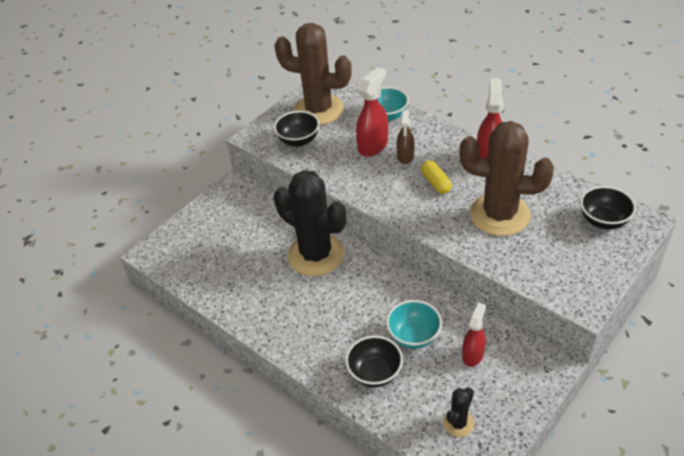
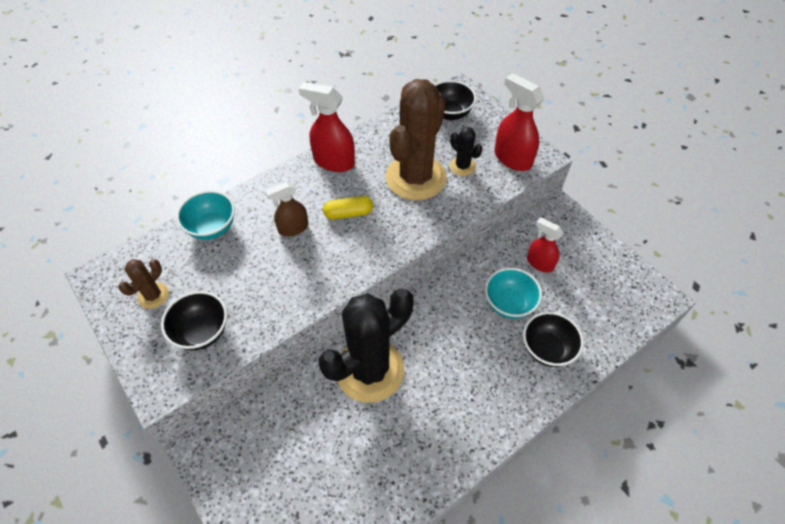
camera: 80 degrees left, 10 degrees up
brown cactus [274,23,352,125] -> brown cactus [118,259,169,309], size x0.44
red spray bottle [356,67,388,157] -> red spray bottle moved to [494,73,544,171]
brown spray bottle [396,110,415,164] -> brown spray bottle turned 135 degrees clockwise [265,182,308,236]
black cactus [443,387,474,437] -> black cactus moved to [450,127,483,176]

